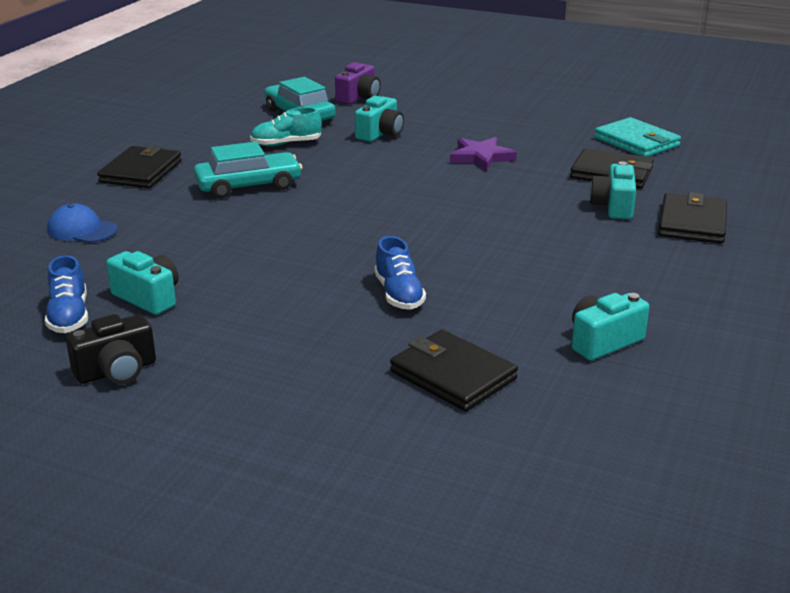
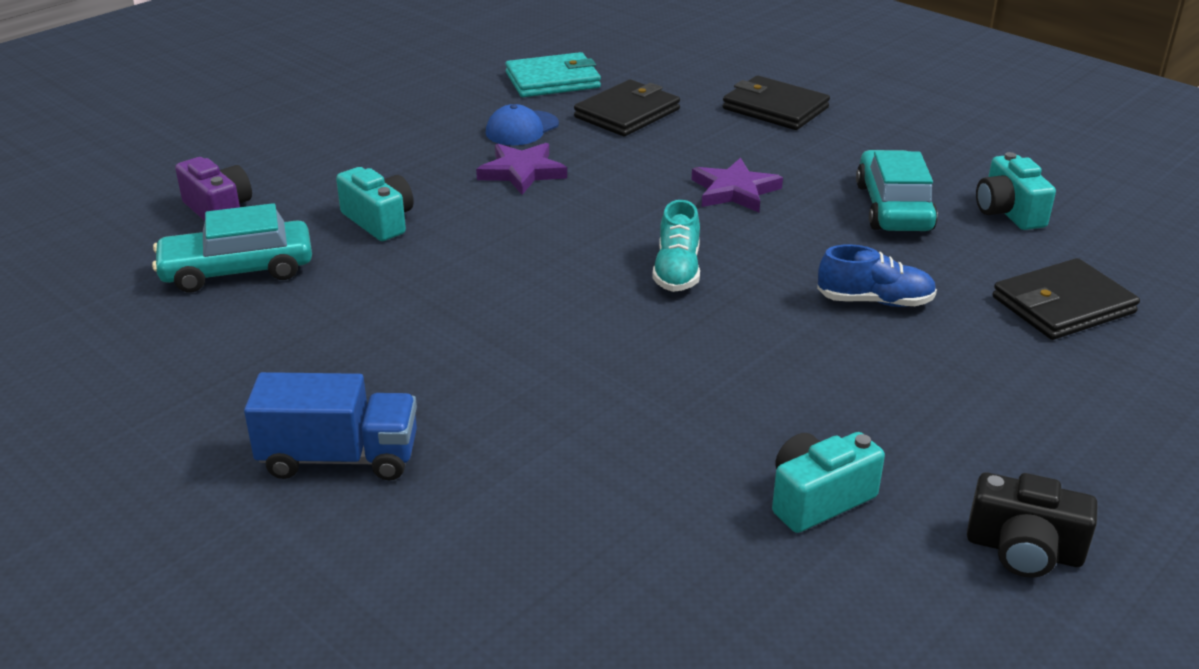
camera: 70 degrees left, 5 degrees up
blue shoe [45,255,88,333] -> none
blue cap [47,203,118,243] -> blue cap moved to [486,104,559,145]
black camera [66,314,156,384] -> black camera turned 120 degrees clockwise [967,473,1098,578]
black wallet [97,145,182,188] -> blue truck [244,372,417,480]
turquoise car [193,142,303,198] -> turquoise car moved to [856,150,938,231]
turquoise shoe [250,107,321,147] -> turquoise shoe moved to [652,200,700,292]
turquoise camera [589,161,636,219] -> none
none -> purple star [691,158,783,212]

